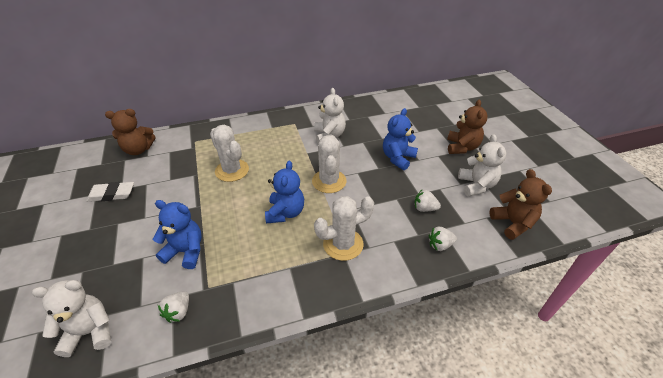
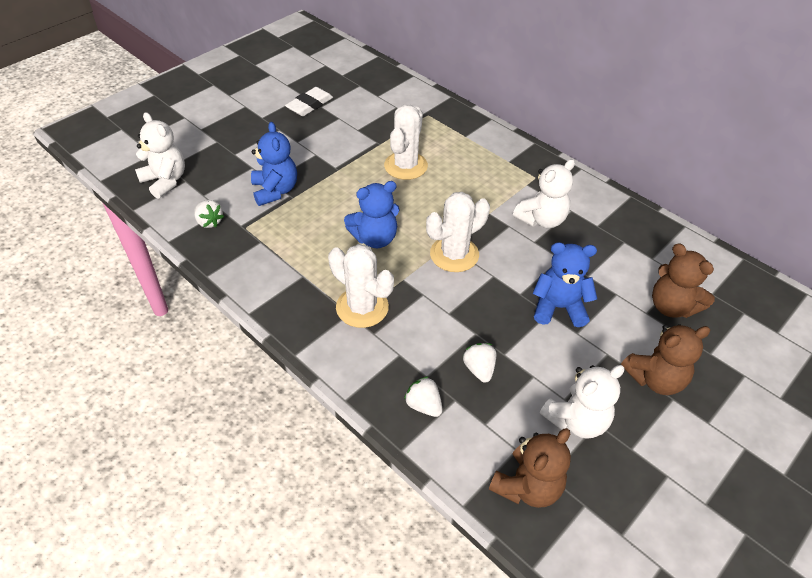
camera: 60 degrees right, 5 degrees up
white eraser [86,182,134,202] -> white eraser turned 75 degrees clockwise [285,87,333,116]
brown teddy bear [105,109,155,155] -> brown teddy bear moved to [652,243,715,318]
white strawberry [158,291,189,323] -> white strawberry turned 120 degrees counterclockwise [194,200,224,228]

